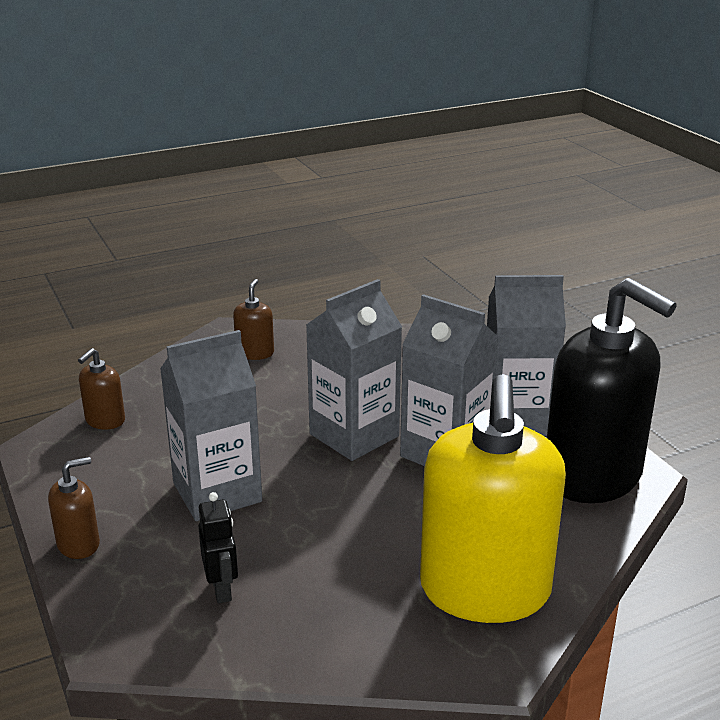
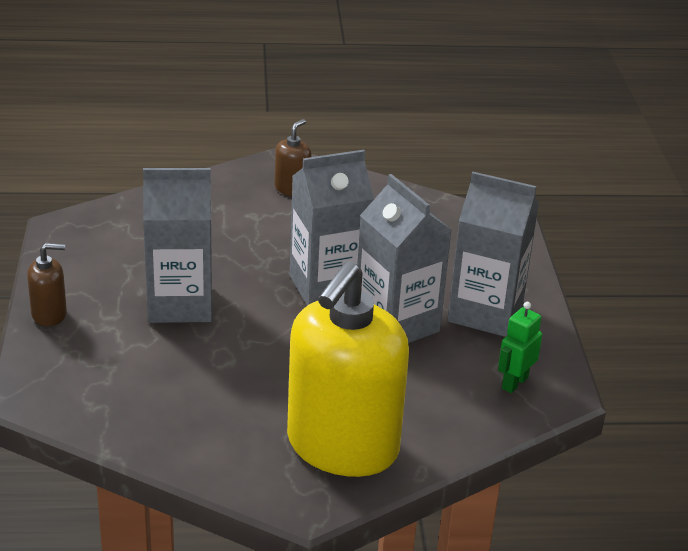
camera: 20 degrees right, 5 degrees up
brown soap dispenser [78,348,125,430] -> none
black robot [198,492,238,603] -> none
black soap dispenser [547,278,677,503] -> green robot [498,302,542,393]

